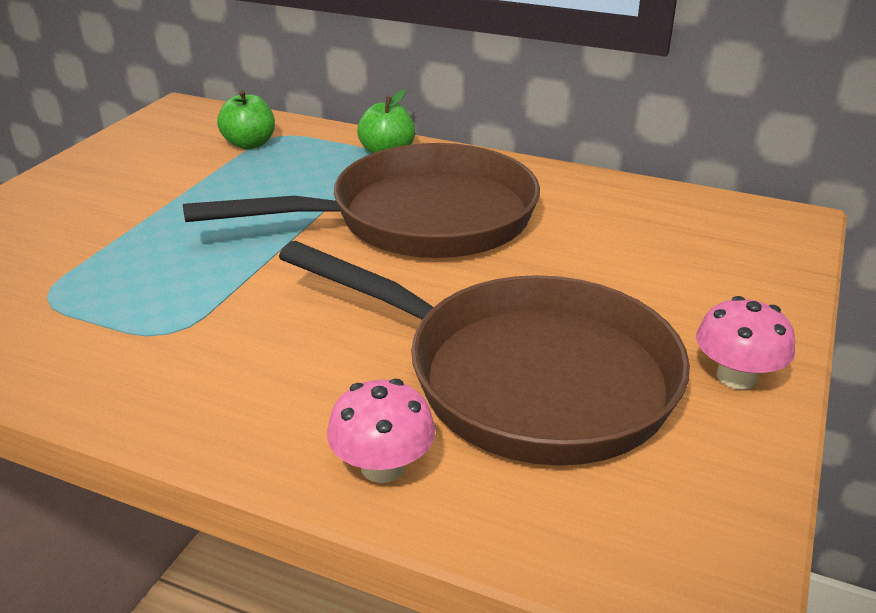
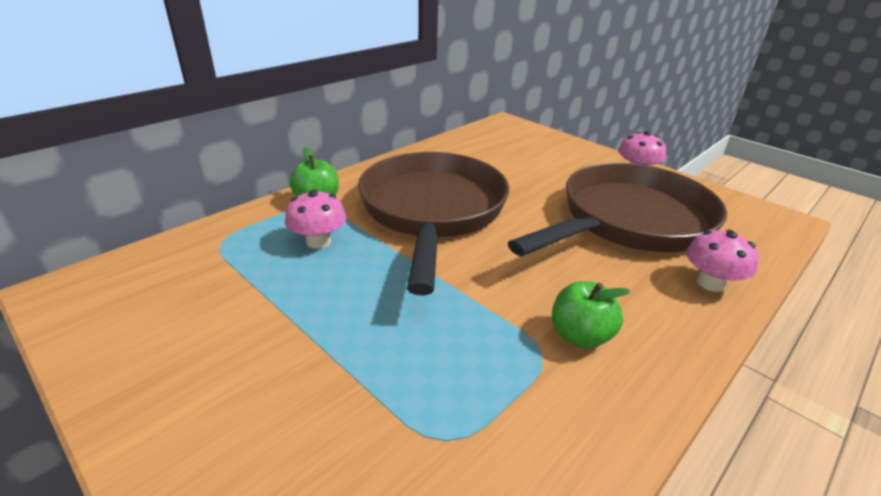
camera: 70 degrees left, 0 degrees up
green apple [217,90,275,150] -> green apple moved to [552,281,630,349]
none -> pink mushroom [285,189,346,249]

